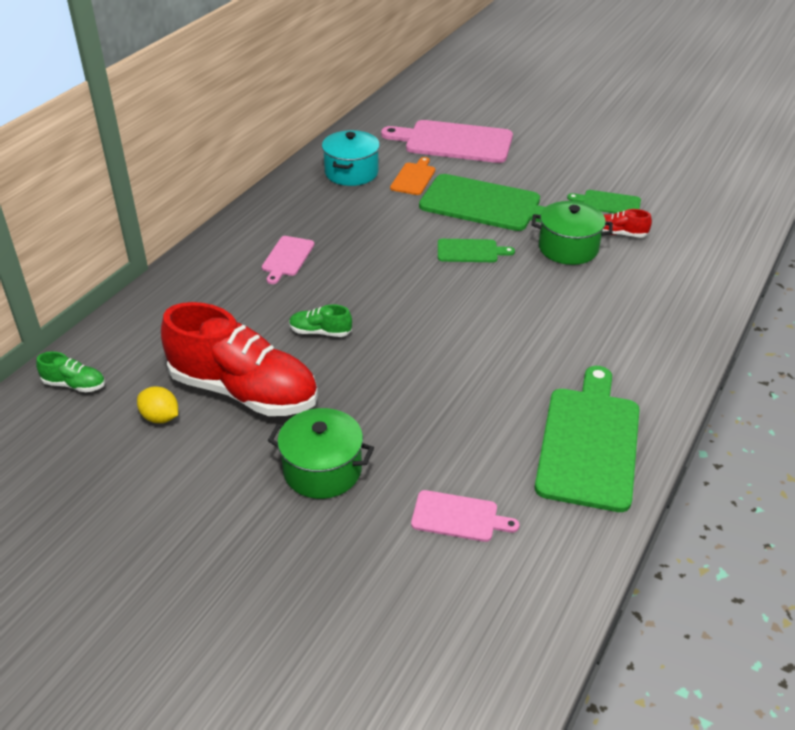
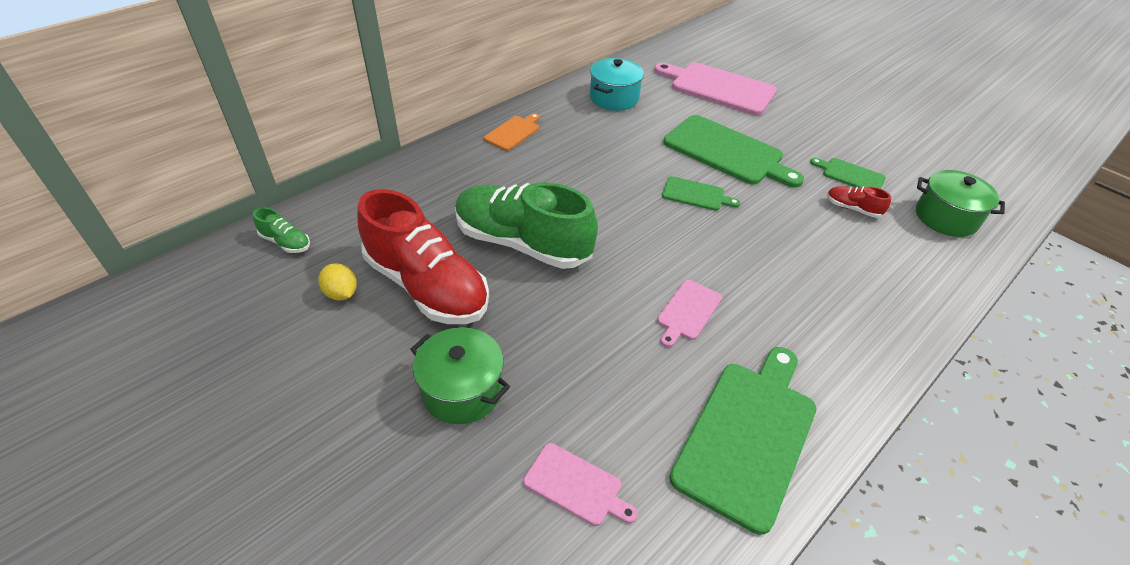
camera: 15 degrees right, 5 degrees up
pink cutting board [262,236,315,284] -> pink cutting board moved to [657,280,722,347]
green shoe [289,304,352,337] -> green shoe [455,182,598,269], size x2.43
orange cutting board [390,157,435,195] -> orange cutting board moved to [484,113,540,151]
green pot [532,201,613,265] -> green pot moved to [916,170,1005,237]

